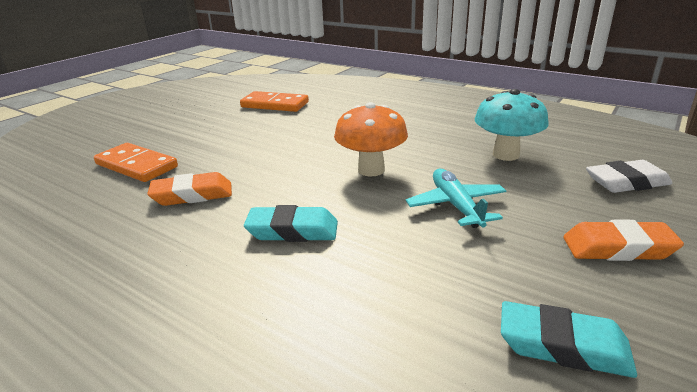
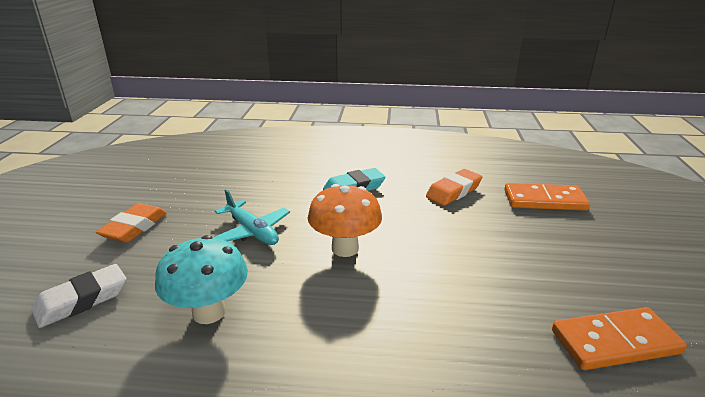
camera: 150 degrees right, 0 degrees up
turquoise eraser [501,301,637,378] -> none
orange eraser [563,220,684,261] -> orange eraser turned 45 degrees counterclockwise [96,203,167,243]

